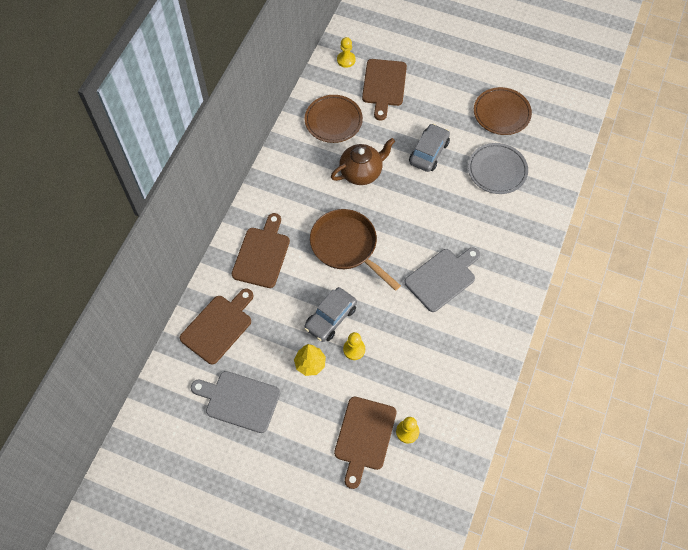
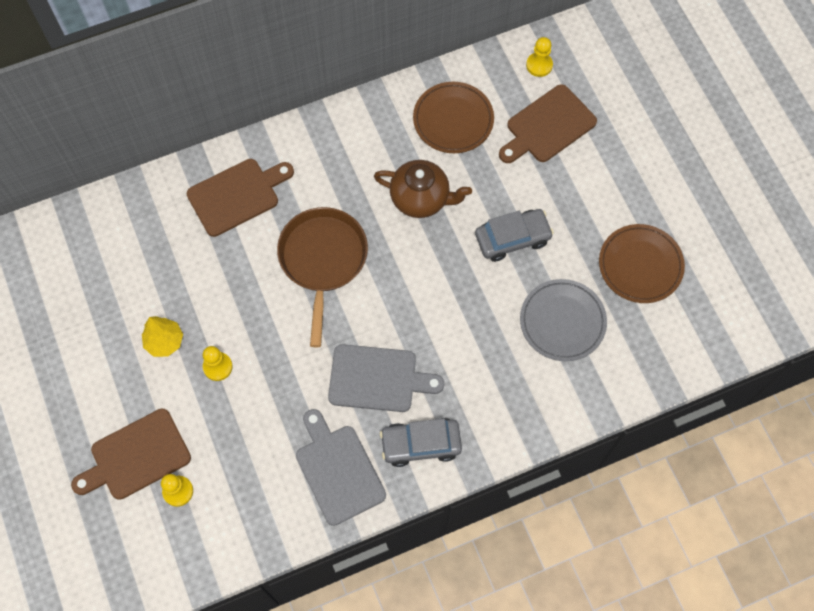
camera: 45 degrees right, 5 degrees up
brown cutting board [180,288,254,364] -> none
grey cutting board [191,371,280,433] -> grey cutting board moved to [296,409,386,526]
grey car [304,287,357,342] -> grey car moved to [380,418,462,467]

